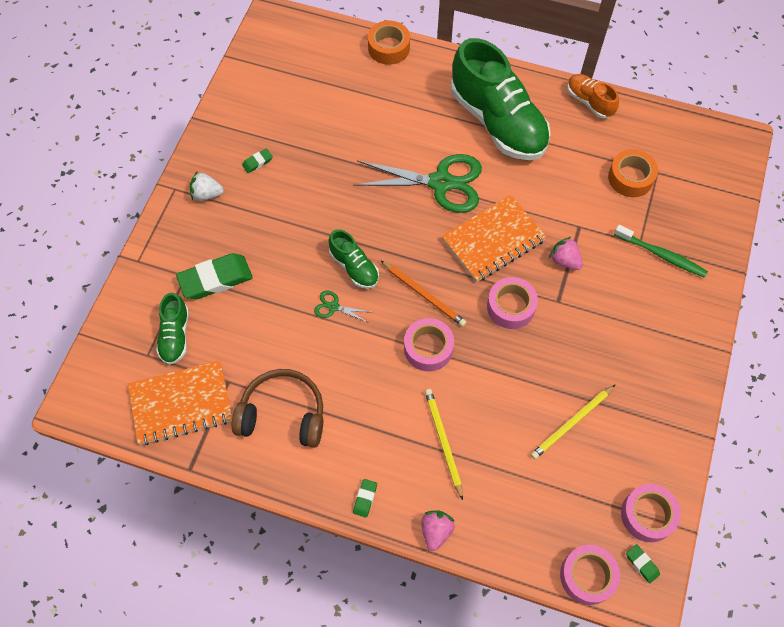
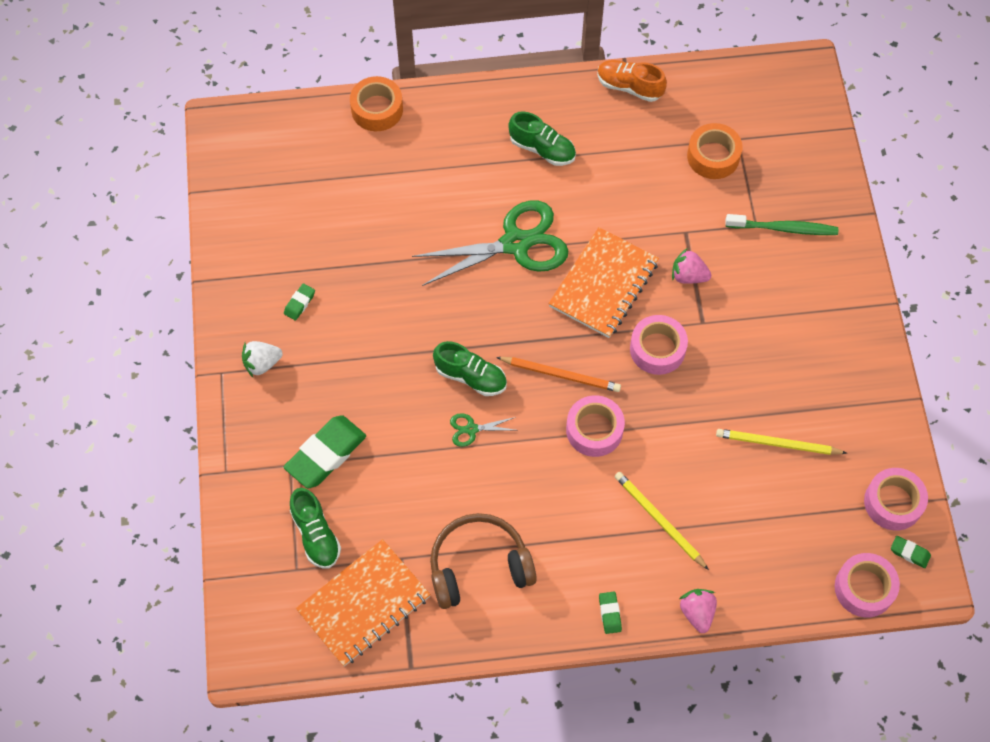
camera: 25 degrees left, 0 degrees up
green shoe [451,38,551,160] -> green shoe [508,111,576,166], size x0.47
yellow pencil [531,384,616,459] -> yellow pencil turned 75 degrees clockwise [716,429,847,455]

